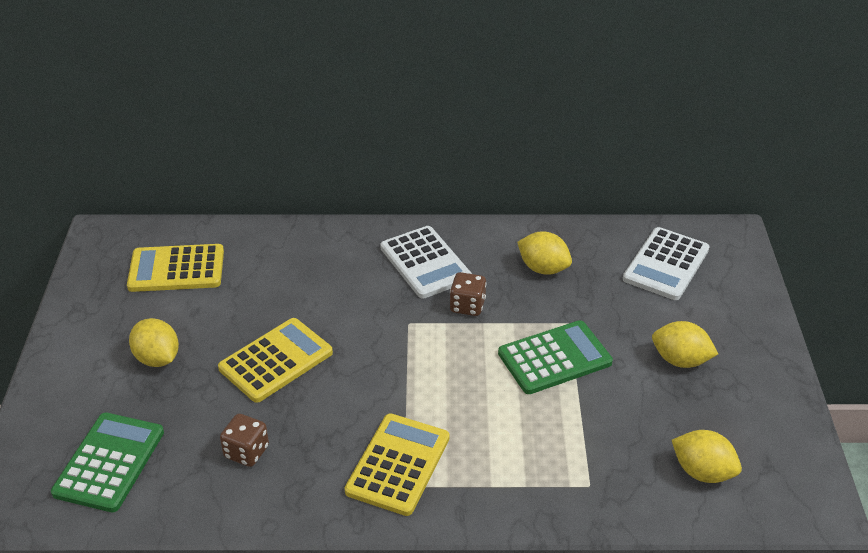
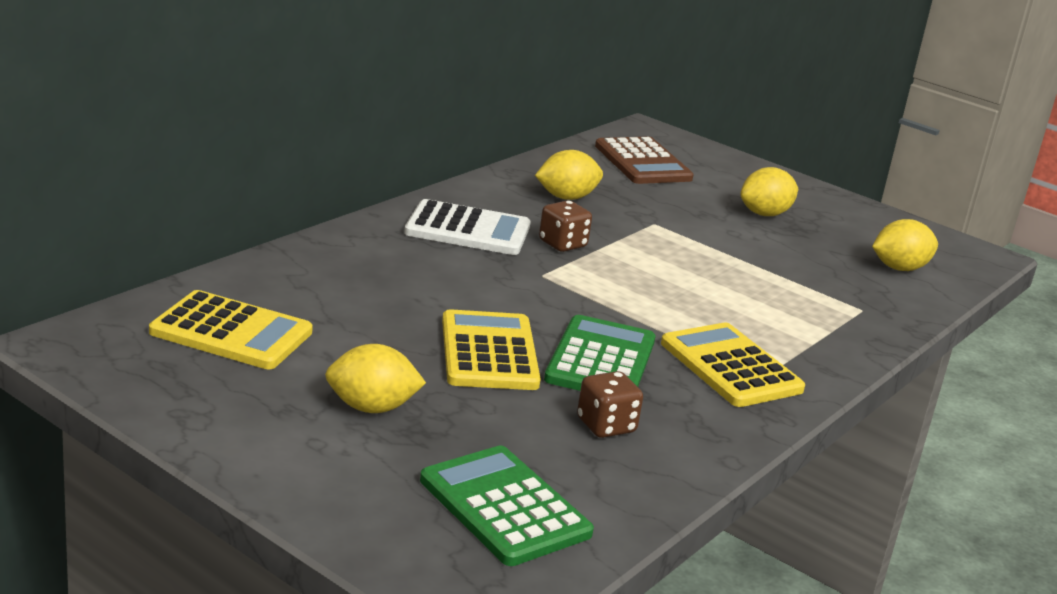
camera: 55 degrees left, 15 degrees down
yellow calculator [127,244,224,292] -> yellow calculator turned 105 degrees counterclockwise [149,290,313,369]
green calculator [498,320,613,394] -> green calculator moved to [544,315,656,391]
white calculator [623,227,710,300] -> brown calculator [595,137,694,184]

